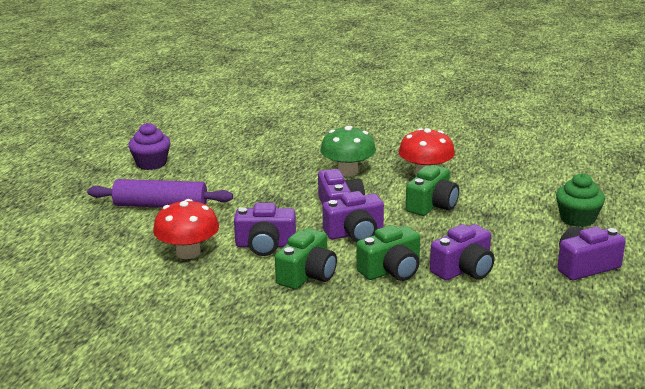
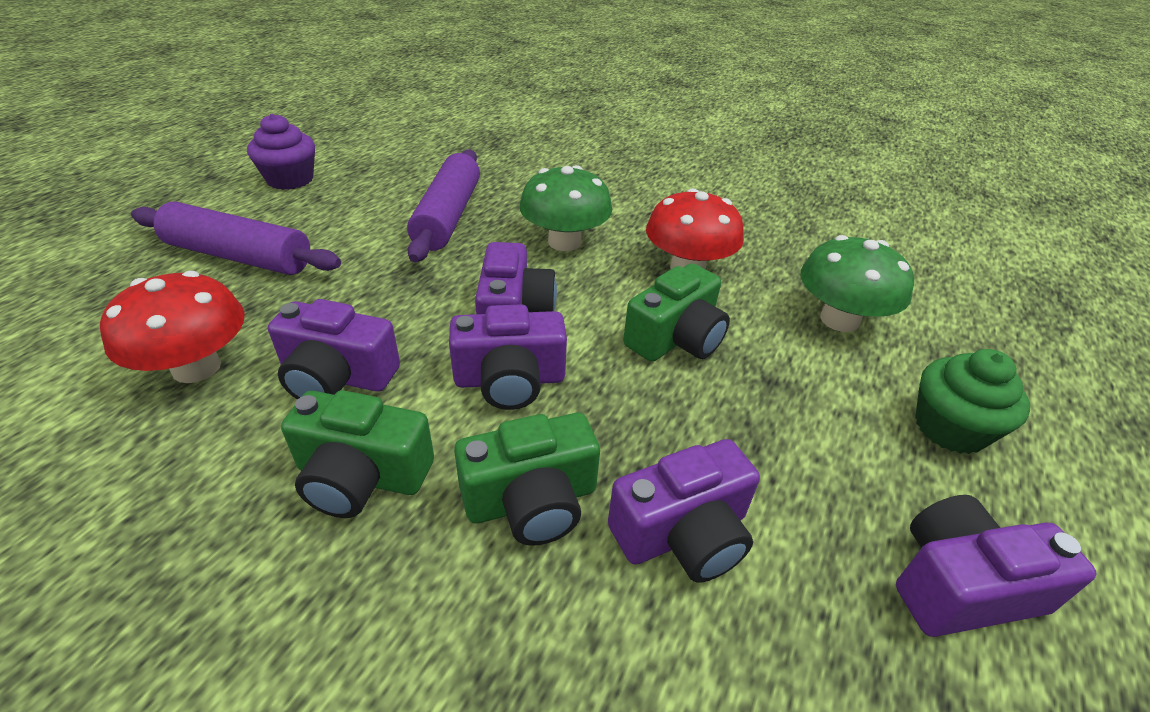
camera: 10 degrees right, 15 degrees up
green camera [275,228,337,289] -> green camera turned 60 degrees clockwise [281,390,434,518]
none -> purple rolling pin [407,149,480,262]
none -> green mushroom [801,235,914,332]

